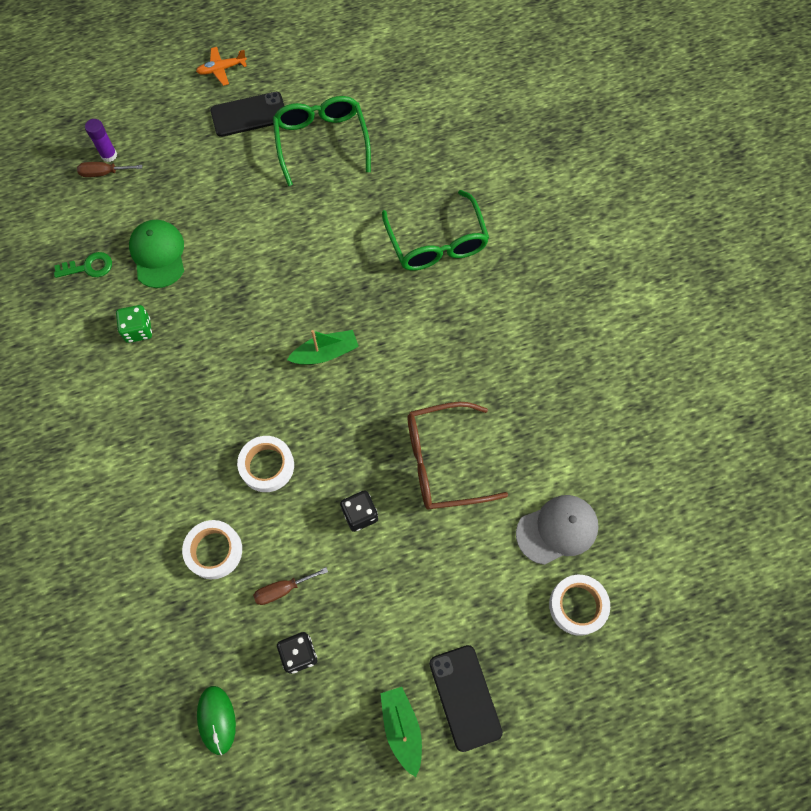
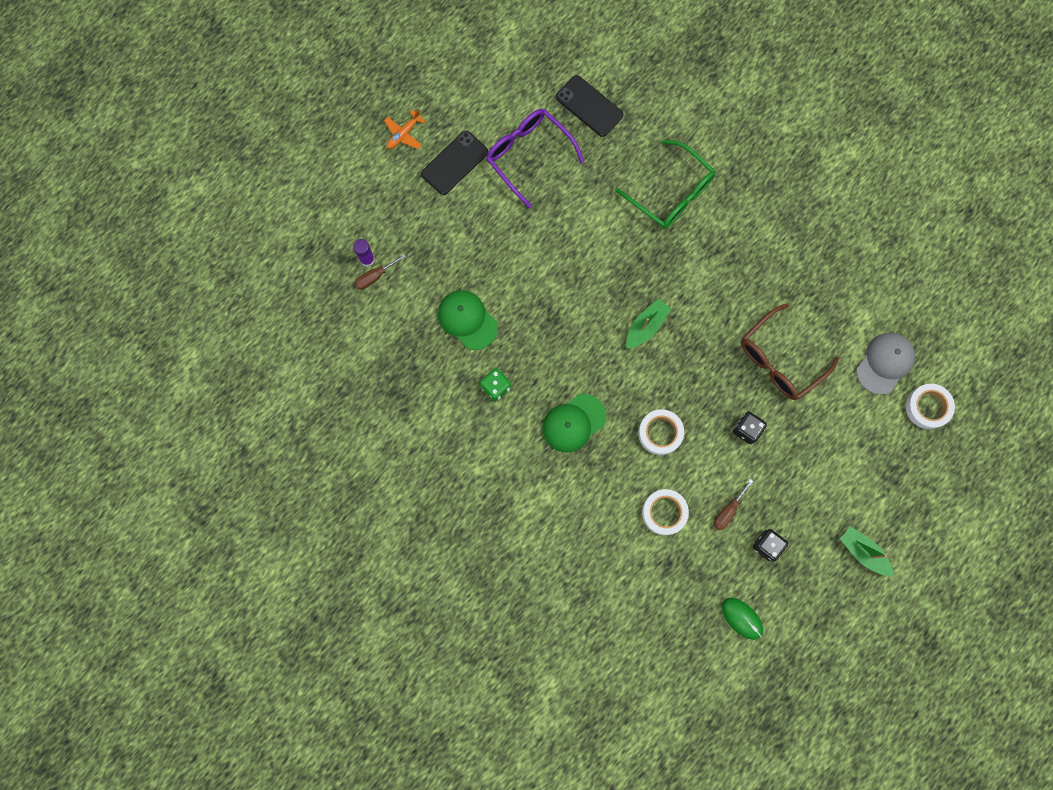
camera: 30 degrees left, 10 degrees up
green key [54,252,112,278] -> none
green glasses [273,96,371,186] -> purple glasses [486,109,585,208]
black phone [429,645,503,752] -> black phone moved to [556,75,623,137]
none -> green cap [542,394,606,452]

